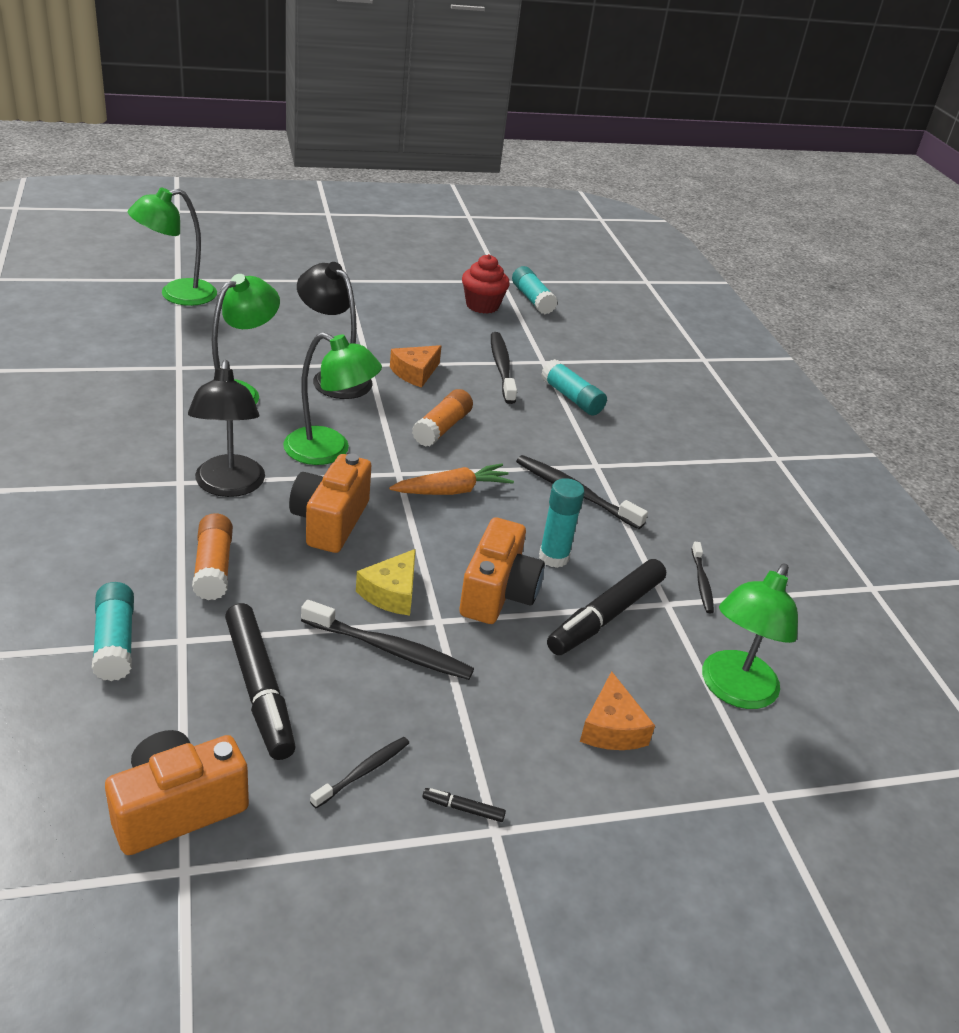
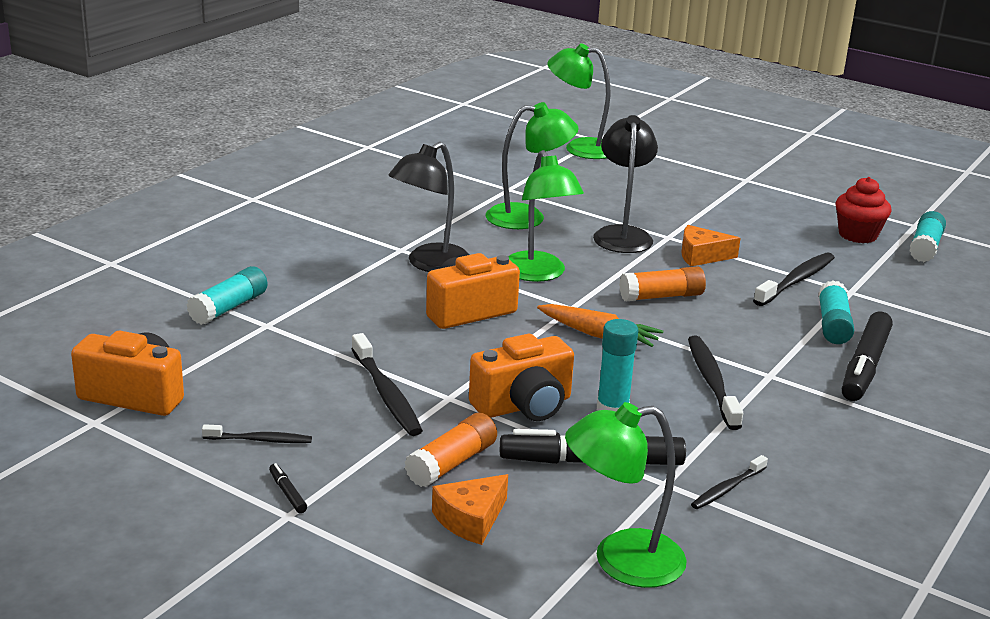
camera: 50 degrees right, 10 degrees down
orange glue stick [192,513,233,600] -> orange glue stick moved to [405,413,497,487]
black marker [225,603,296,760] -> black marker moved to [842,311,893,401]
yellow cheese [356,549,416,615] -> none

